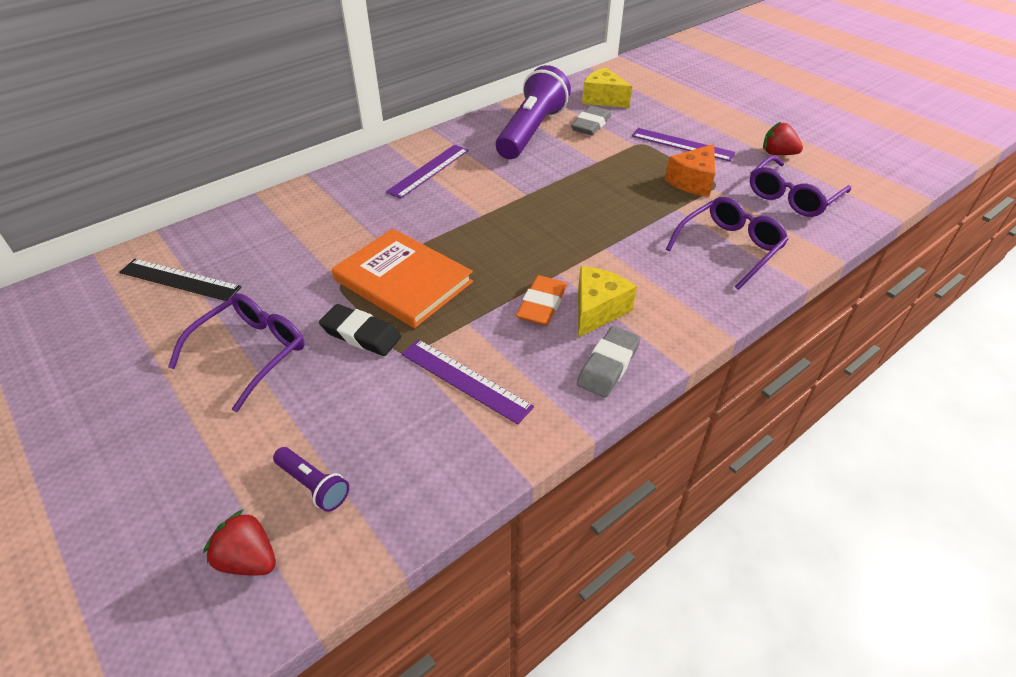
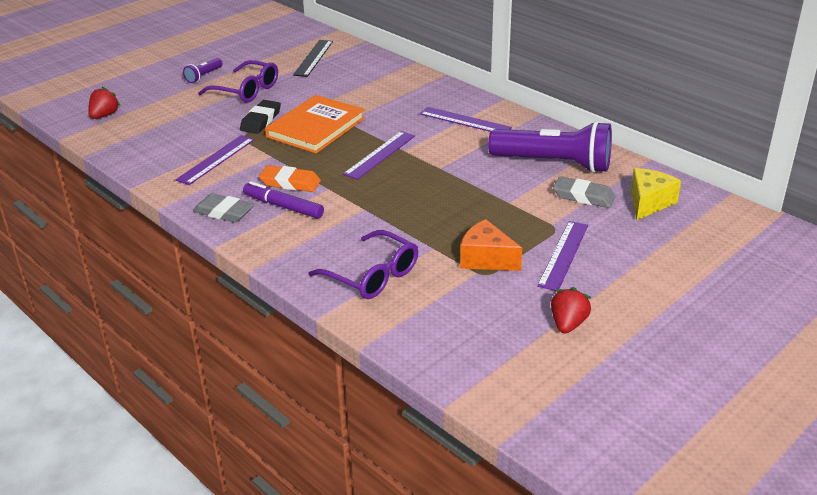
camera: 85 degrees right, 10 degrees down
purple flashlight [273,447,349,512] -> purple flashlight moved to [183,58,223,83]
yellow cheese [578,266,637,338] -> purple marker [243,181,324,219]
purple glasses [750,156,851,217] -> none
none -> purple ruler [343,131,415,180]

